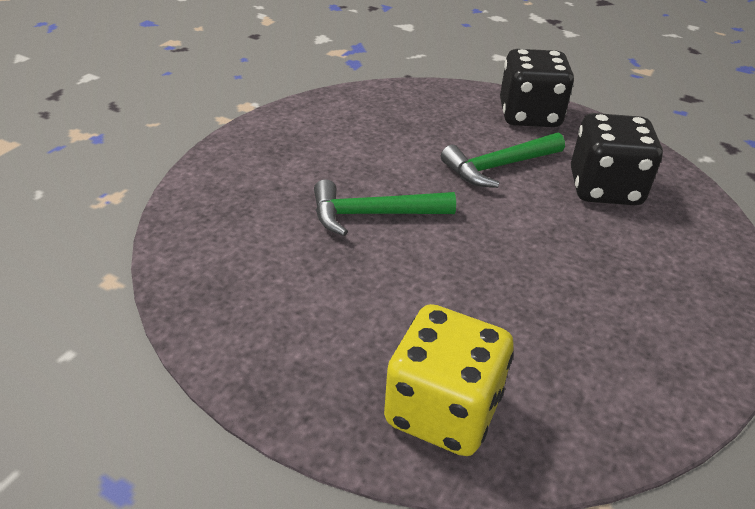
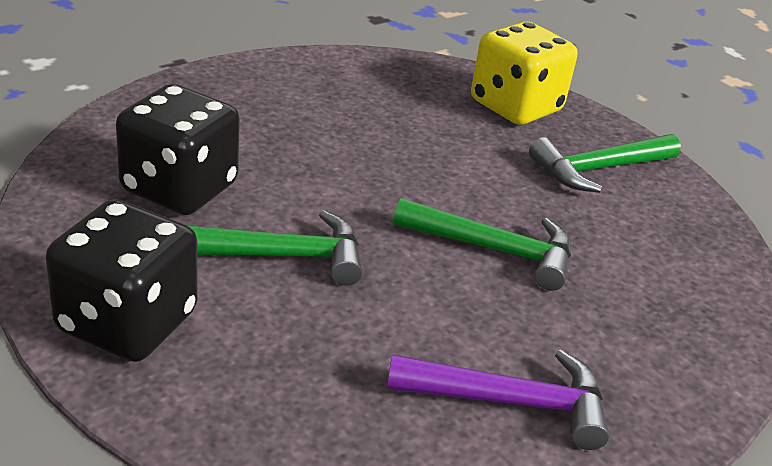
camera: 160 degrees left, 5 degrees down
none -> purple hammer [387,350,609,450]
none -> green hammer [529,134,681,193]

